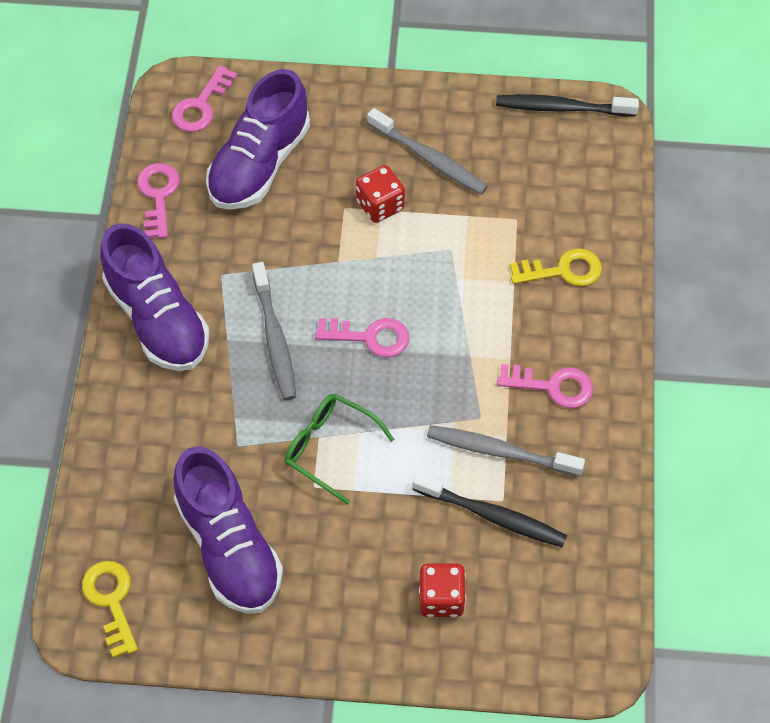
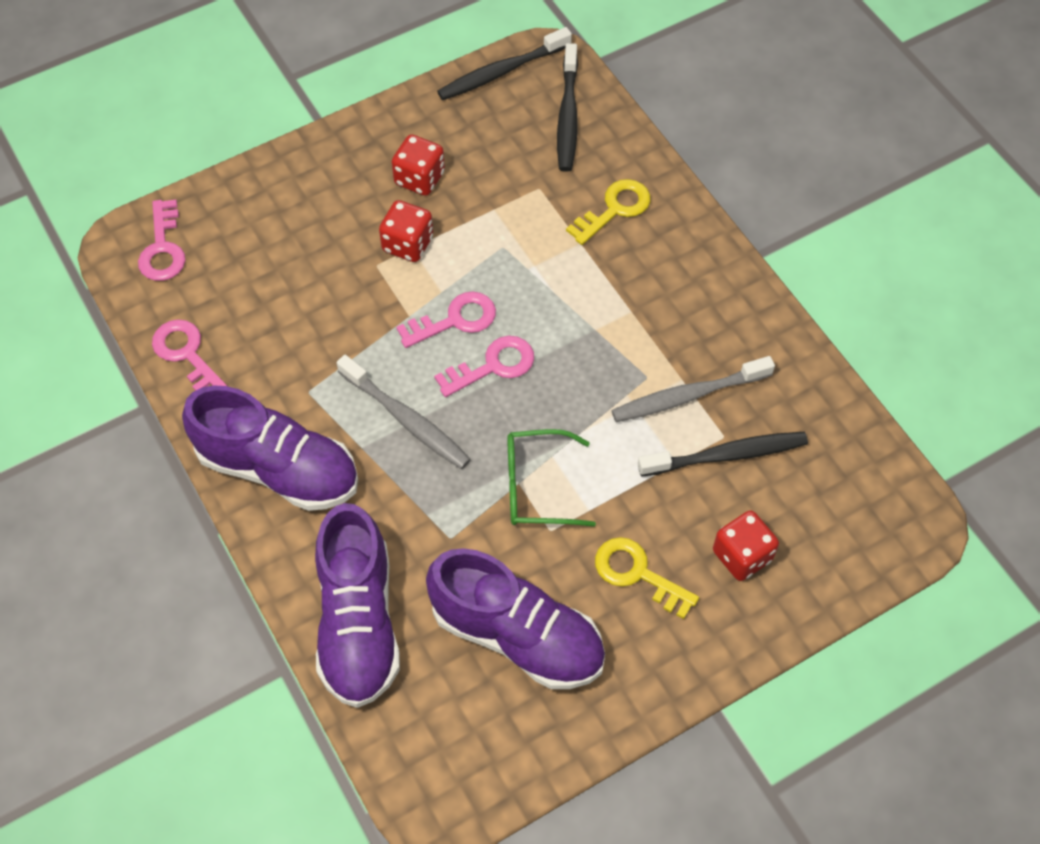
camera: 35 degrees left, 0 degrees up
yellow key [82,561,138,658] -> yellow key moved to [595,537,699,619]
purple shoe [206,69,310,210] -> purple shoe moved to [315,503,400,708]
grey toothbrush [367,108,488,195] -> red dice [392,134,445,196]
pink key [497,364,593,408] -> pink key moved to [396,291,496,348]
none -> black toothbrush [557,43,578,172]

